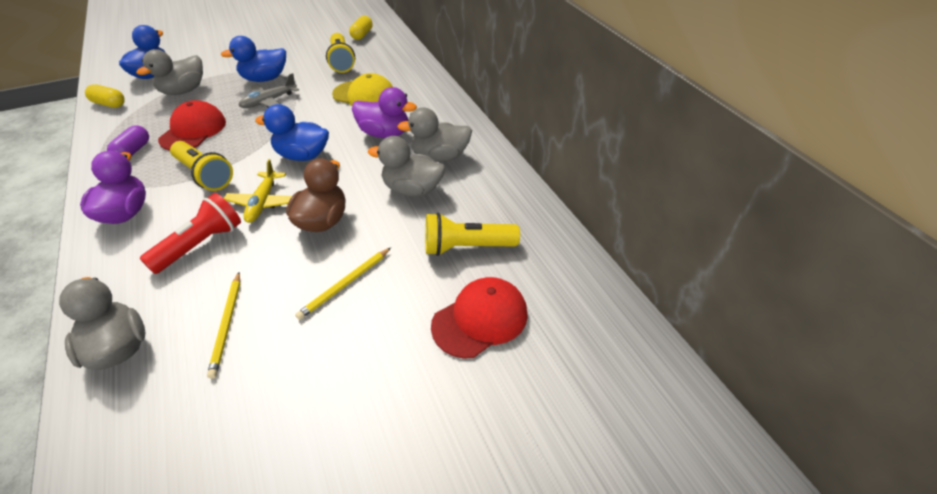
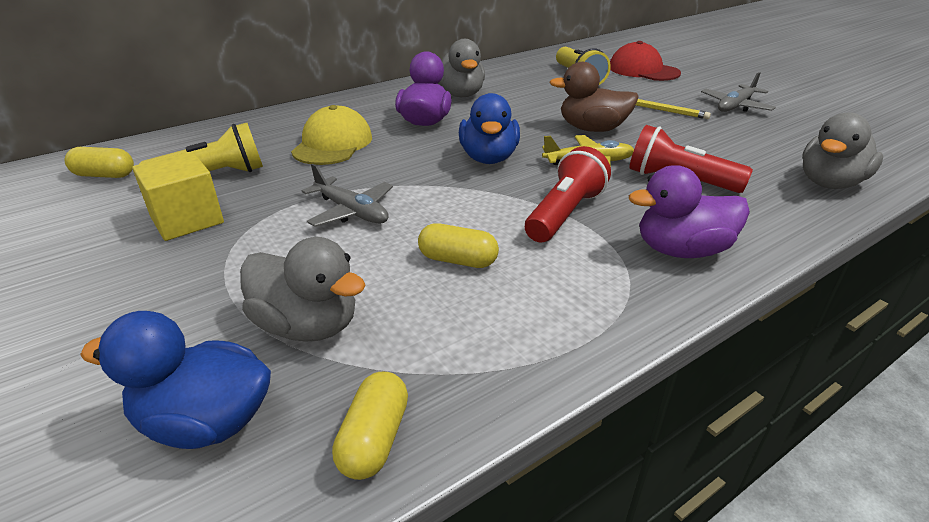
camera: 100 degrees left, 10 degrees down
purple capsule [107,125,149,156] -> none
red cap [158,100,226,151] -> yellow capsule [418,223,499,268]
yellow flashlight [170,141,233,191] -> red flashlight [525,146,611,242]
yellow pencil [207,272,240,379] -> none
blue duck [221,36,286,82] -> none
grey duck [368,136,445,197] -> none
none -> yellow cube [132,152,224,241]
none -> grey plane [701,72,776,112]

